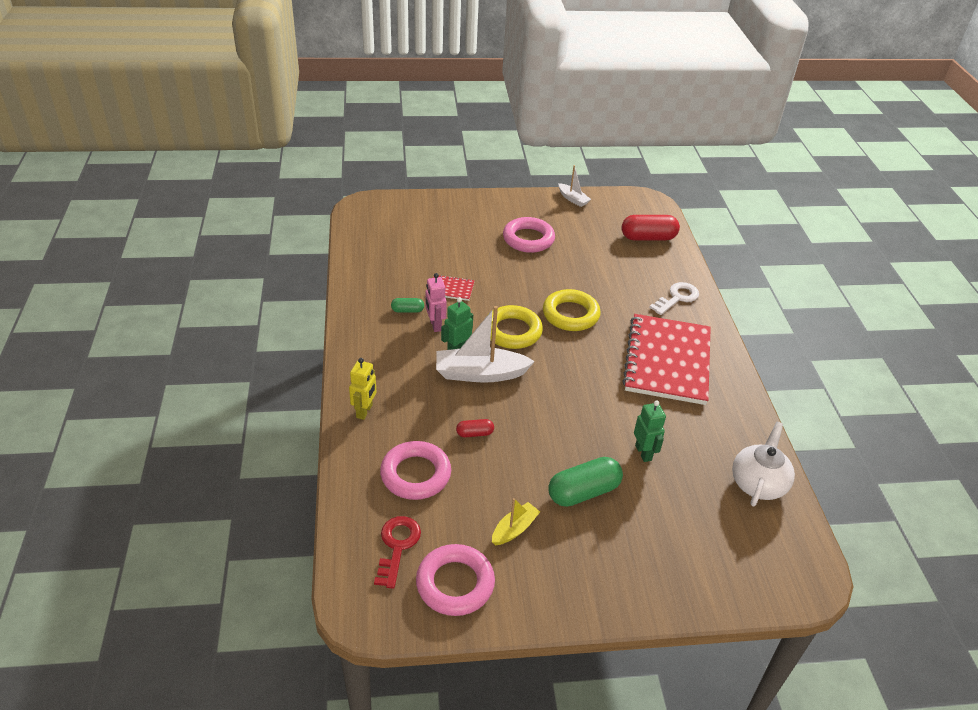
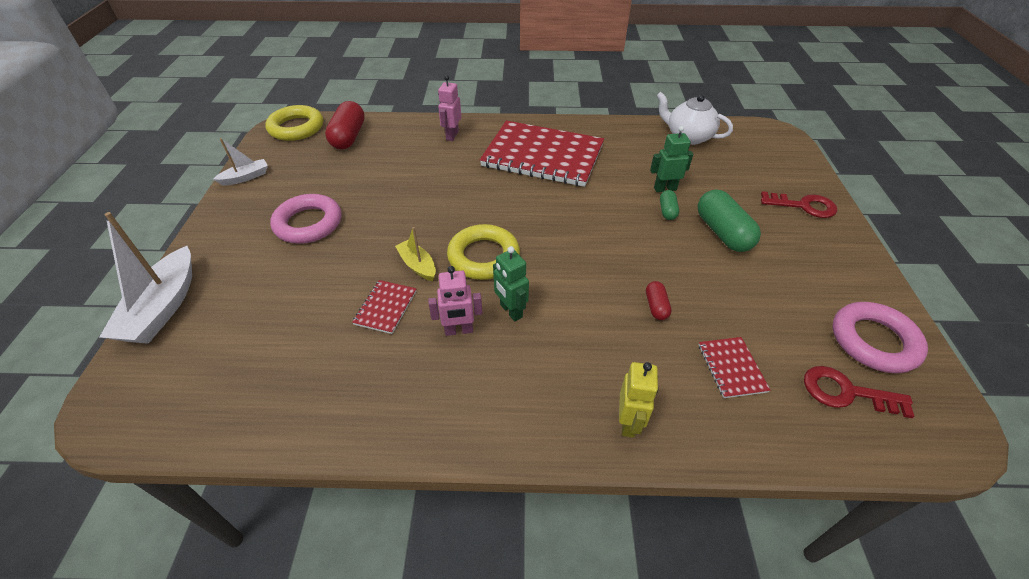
camera: 80 degrees left, 5 degrees up
yellow robot [349,358,376,420] -> yellow robot turned 75 degrees clockwise [619,362,658,438]
pink ring [380,441,451,500] -> red notebook [699,337,771,398]
green capsule [391,298,424,313] -> green capsule moved to [660,190,679,220]
white boat [436,306,535,383] -> white boat moved to [99,212,192,344]
yellow boat [492,498,540,545] -> yellow boat moved to [395,227,436,281]
yellow ring [543,289,601,331] -> yellow ring moved to [265,105,323,141]
white key [649,282,699,315] -> pink robot [438,75,461,141]
none -> red key [761,191,837,218]

